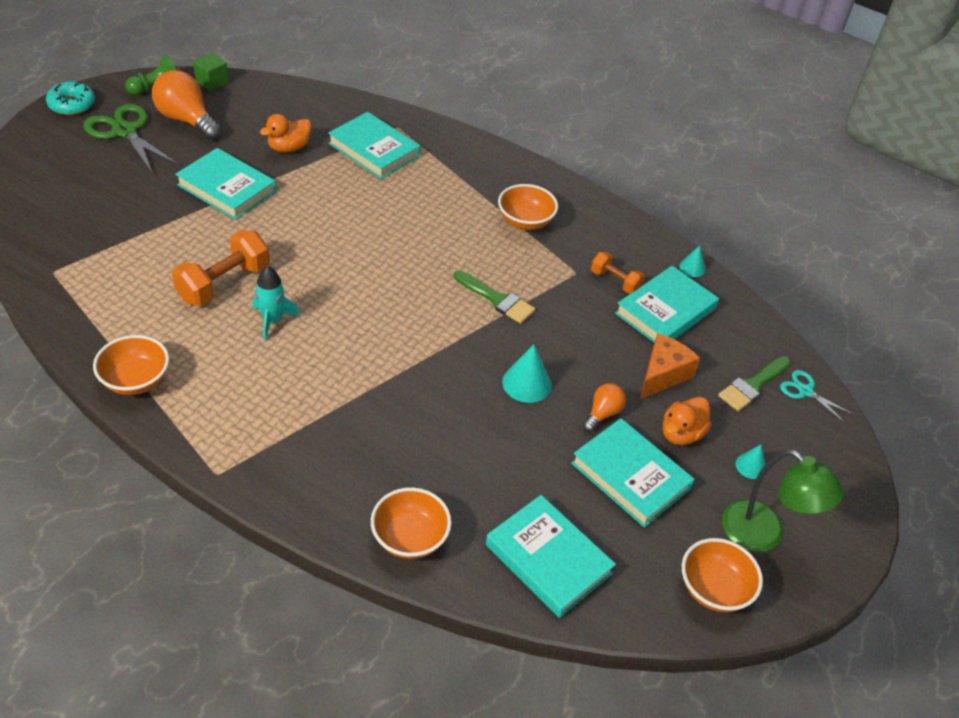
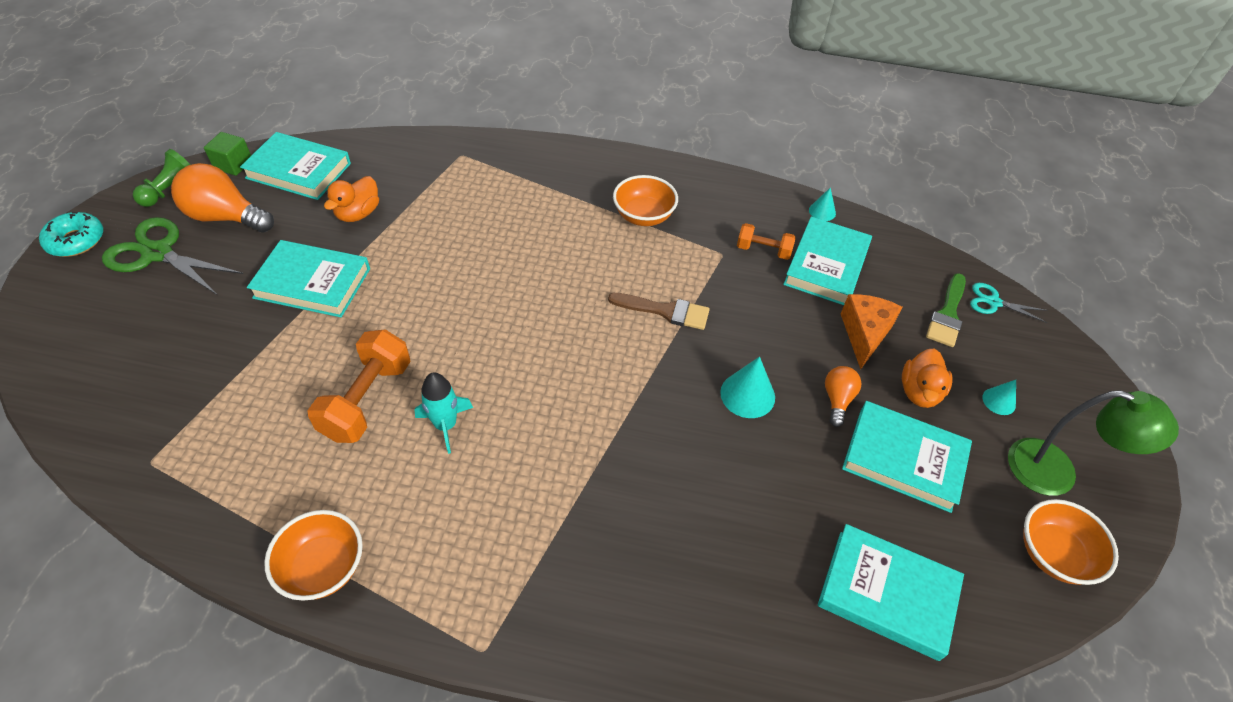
camera: 20 degrees left, 5 degrees up
turquoise book [328,112,421,179] -> turquoise book moved to [240,132,351,200]
orange bowl [371,487,452,559] -> none
green brush [454,271,535,324] -> brown brush [608,293,710,330]

